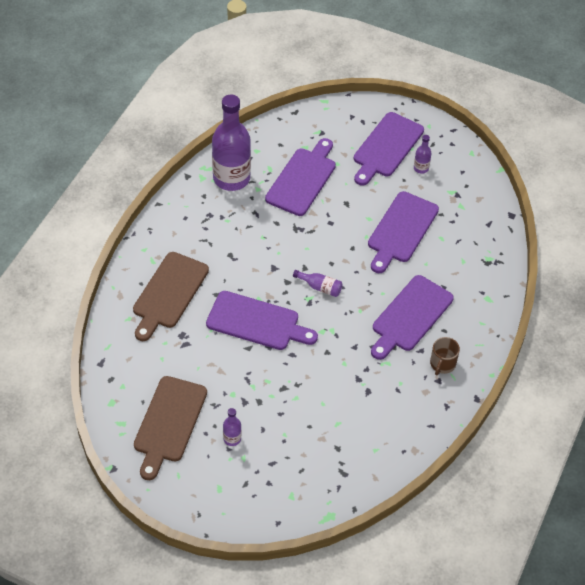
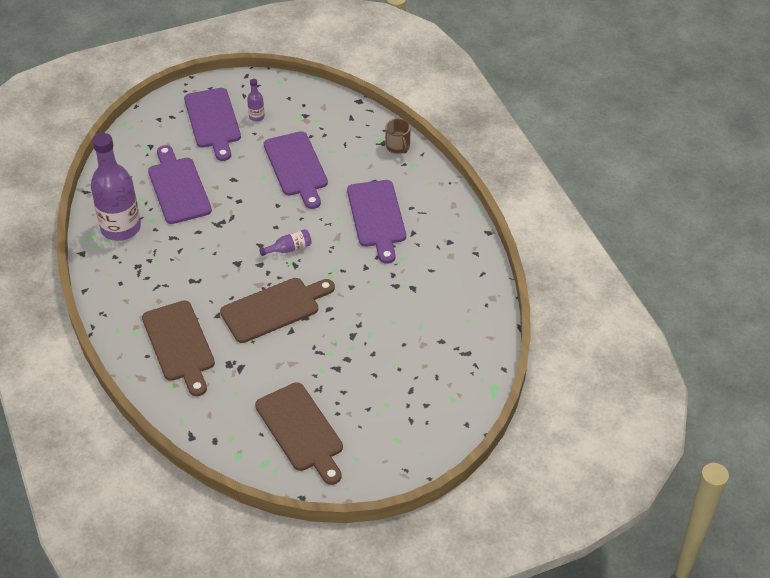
camera: 45 degrees left, 5 degrees down
purple cutting board [206,291,318,350] -> brown cutting board [220,278,335,343]
purple bottle [223,408,241,446] -> none
brown mug [430,337,460,376] -> brown mug moved to [386,119,411,154]

